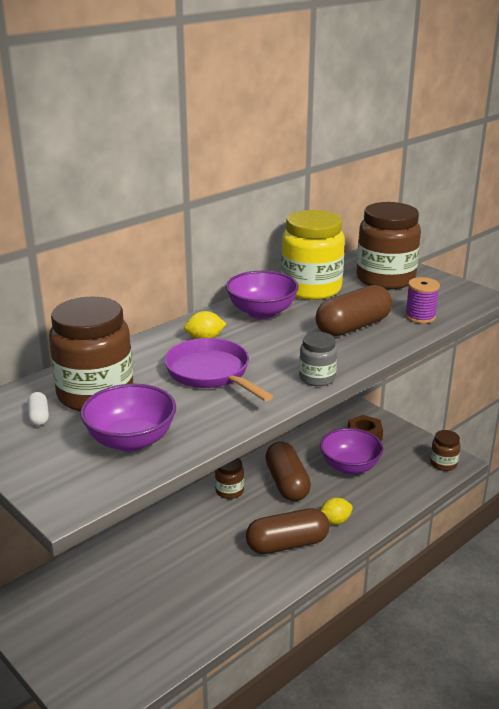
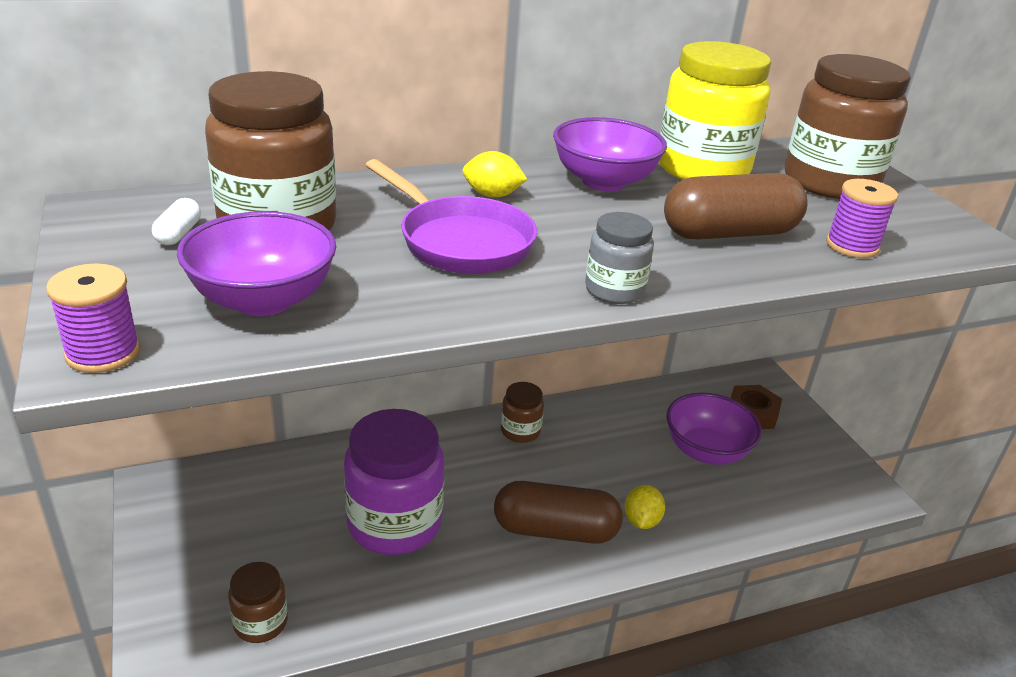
camera: 20 degrees right, 5 degrees up
purple pan [164,338,273,401] -> purple pan turned 150 degrees clockwise [366,159,537,274]
brown capsule [265,442,311,501] -> none
yellow lemon [320,498,353,525] -> yellow lemon turned 75 degrees counterclockwise [625,485,665,529]
brown jar [430,430,461,471] -> brown jar moved to [228,562,288,643]
none -> purple spool [46,263,140,373]
none -> purple jar [344,409,444,555]

